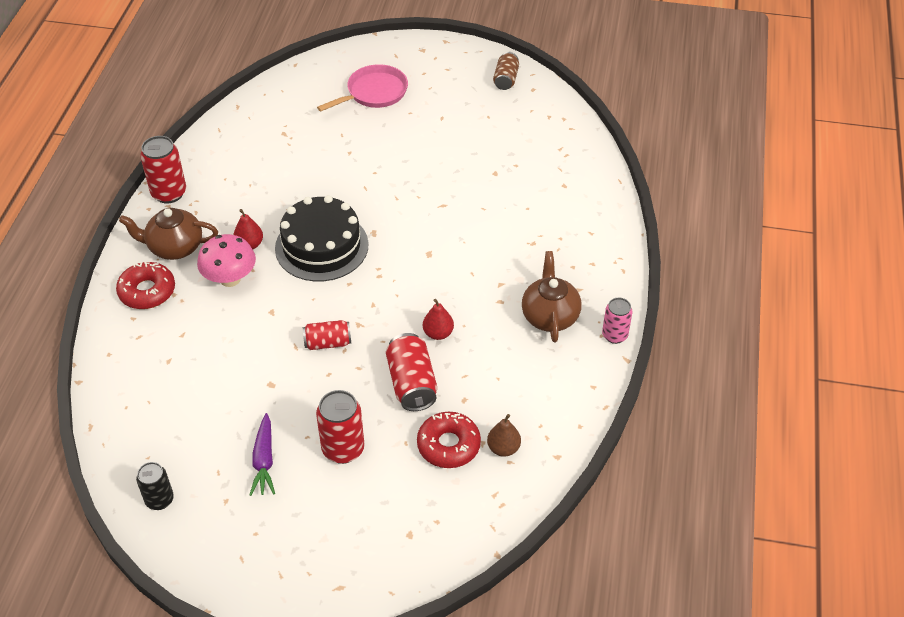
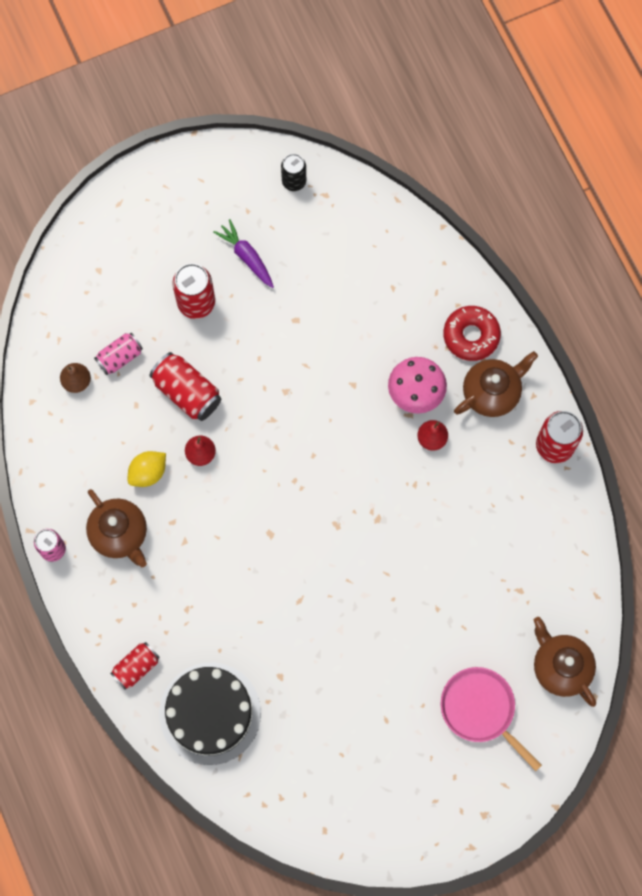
camera: 145 degrees right, 25 degrees up
black cake [275,195,369,281] -> black cake moved to [159,663,261,765]
red can [303,320,351,350] -> red can moved to [110,642,160,690]
pink pan [317,64,408,112] -> pink pan turned 120 degrees clockwise [441,667,542,771]
red donut [417,412,481,468] -> pink can [94,333,143,375]
brown can [493,52,519,90] -> none
none -> yellow lemon [128,451,166,487]
none -> brown teapot [534,617,596,707]

